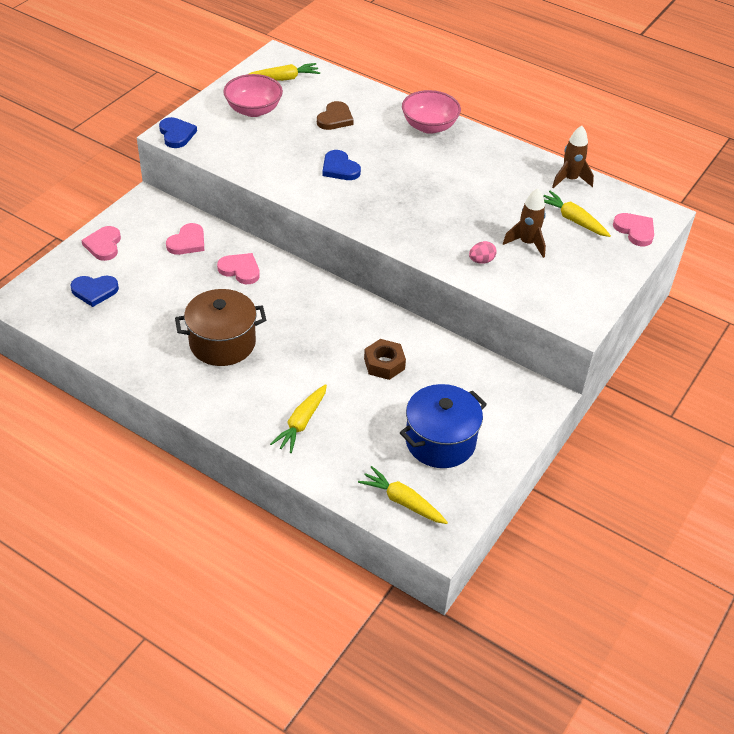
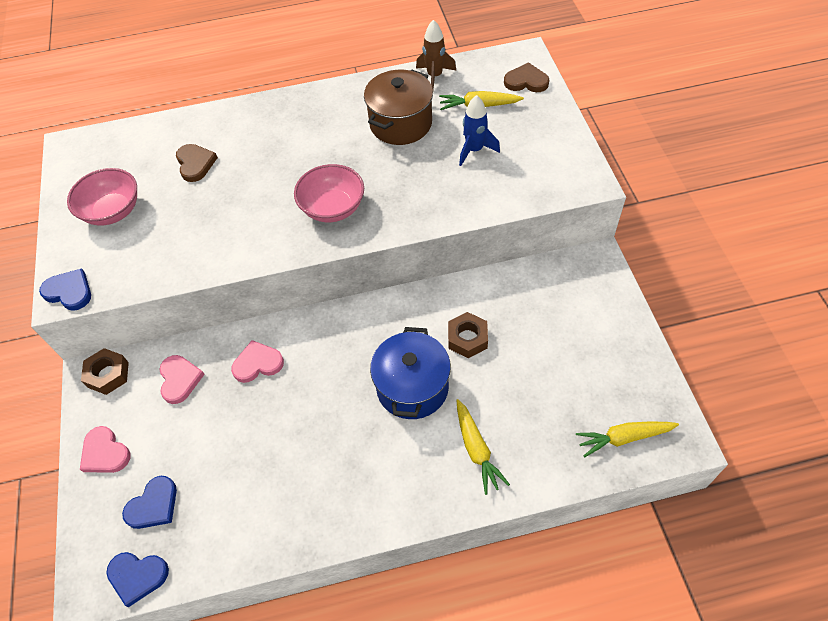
camera: 40 degrees left, 10 degrees up
brown pot [175,289,266,366] -> brown pot moved to [364,70,433,145]
yellow carrot [249,63,320,81] -> none
blue heart [322,150,361,180] -> blue heart moved to [106,552,169,607]
blue pot [400,384,487,468] -> blue pot moved to [370,327,451,419]
pink bowl [402,90,461,134] -> pink bowl moved to [294,164,364,222]
pink egg [469,241,497,264] -> none
brown rocket [503,188,546,258] -> blue rocket [459,95,500,166]
pink heart [613,213,654,246] -> brown heart [504,62,549,92]
none -> brown nut [81,348,129,395]

